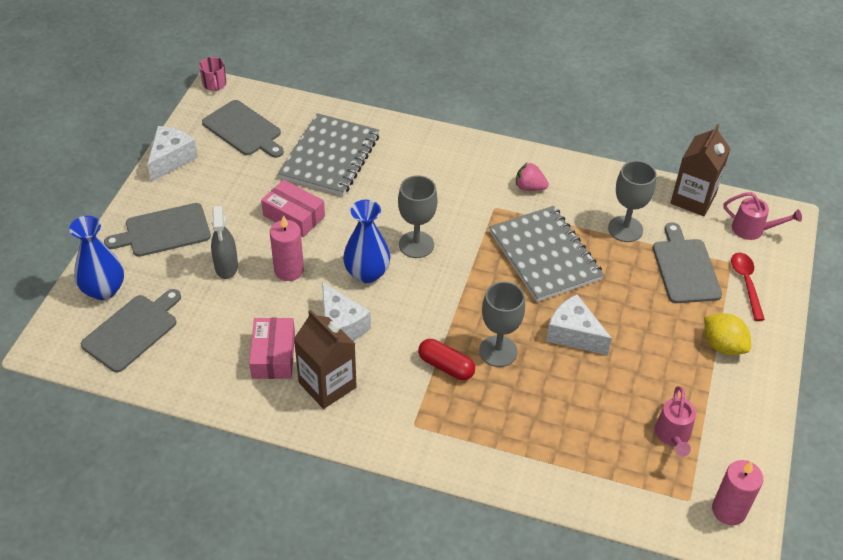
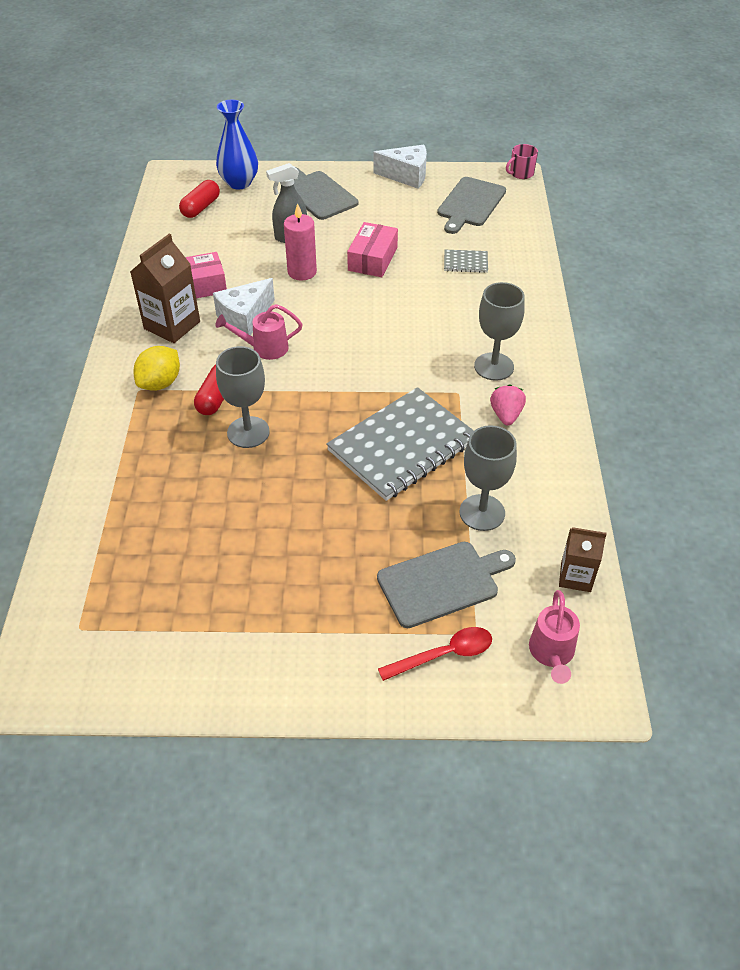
camera: 75 degrees right, 0 degrees up
grey cutting board [81,289,181,372] -> red capsule [179,180,220,218]
grey notebook [278,113,379,196] -> grey notebook [444,250,488,273], size x0.43
blue vase [343,200,390,283] -> none
grey goblet [398,175,438,258] -> grey goblet moved to [474,282,525,381]
white cheese [546,295,612,355] -> none
pink watering can [655,386,696,457] -> pink watering can moved to [215,304,303,360]
brown carton [671,124,731,216] -> brown carton [559,527,607,592], size x0.62
yellow lemon [704,313,751,355] -> yellow lemon moved to [133,346,180,391]
pink candle [712,460,763,525] -> none

